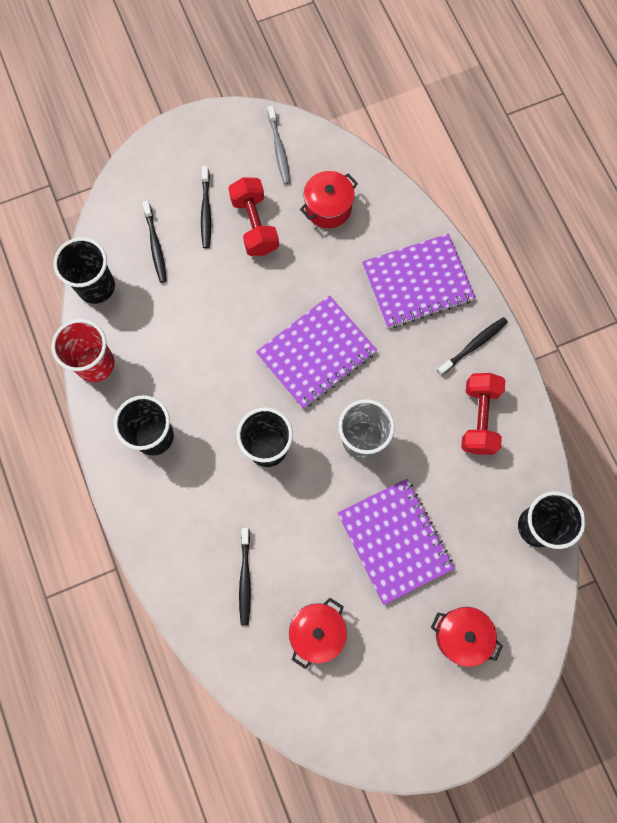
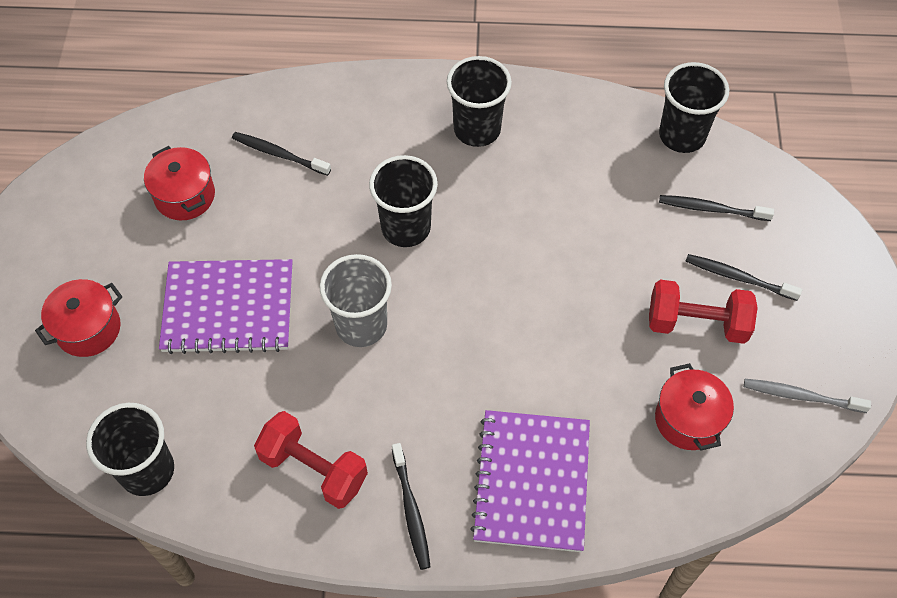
camera: 115 degrees right, 15 degrees down
red cup [52,319,115,382] -> none
purple notebook [256,295,377,409] -> none

